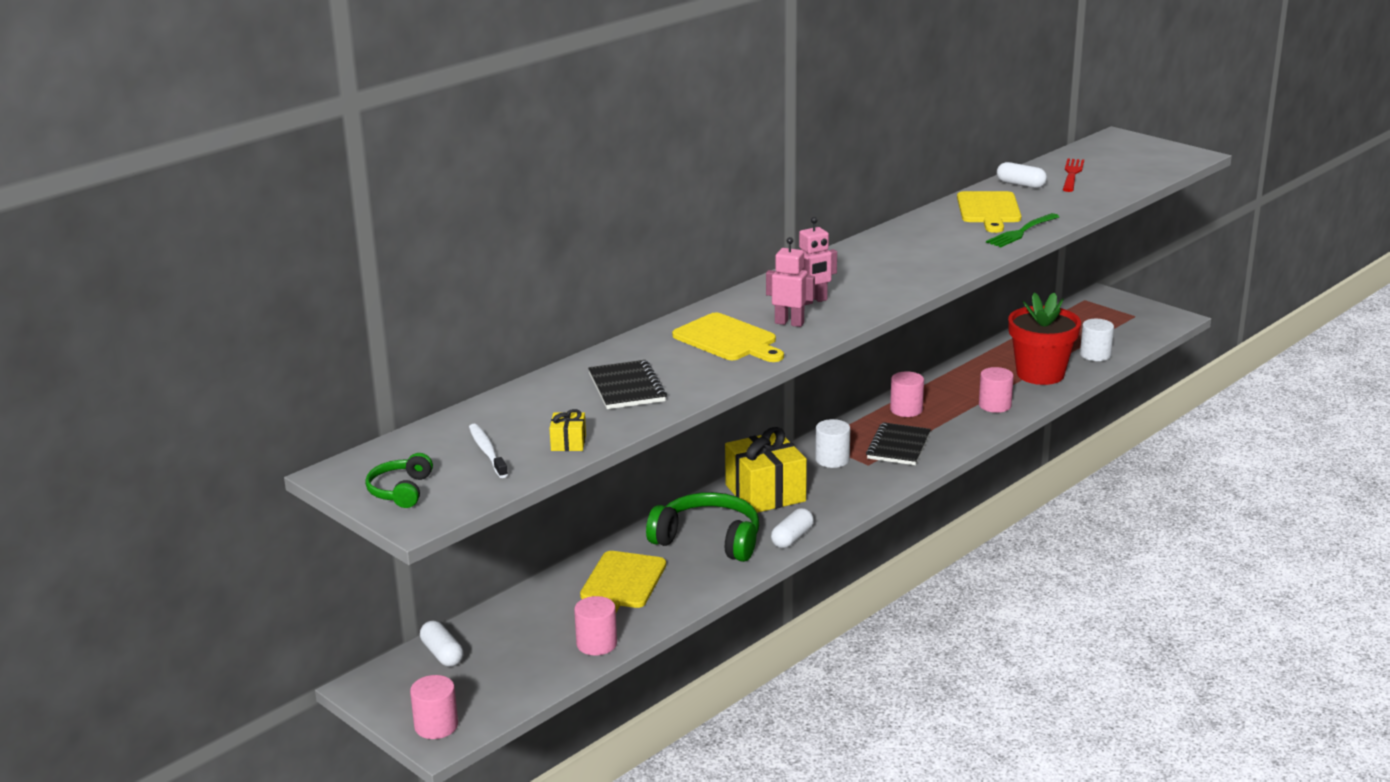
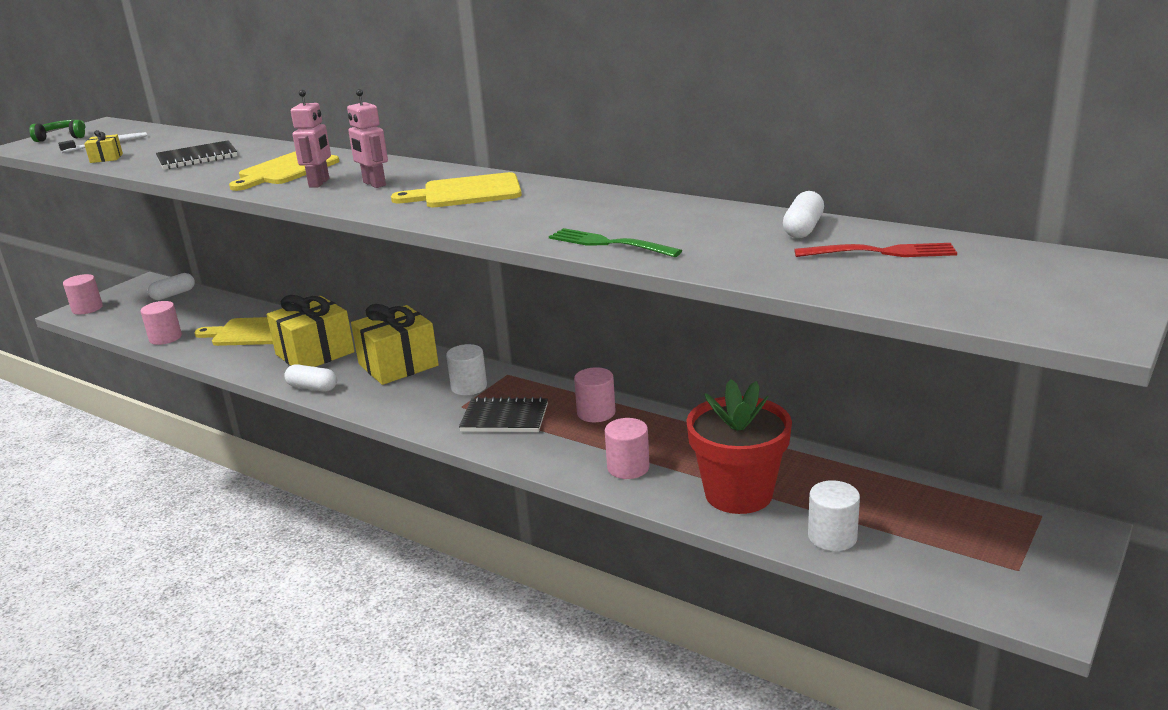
camera: 80 degrees right, 0 degrees up
green headphones [646,492,759,562] -> yellow gift [267,295,355,367]
yellow cutting board [957,191,1021,233] -> yellow cutting board moved to [391,172,522,207]

